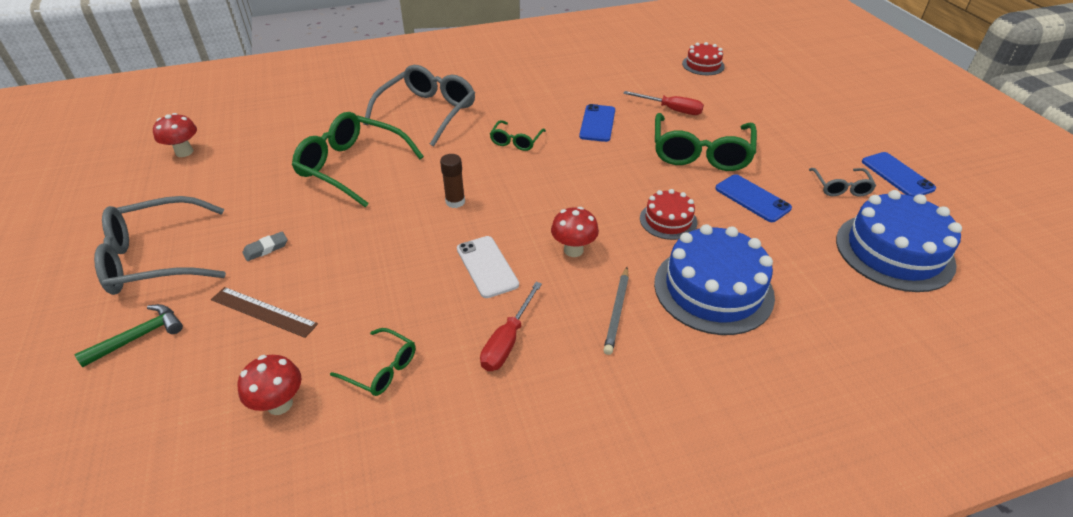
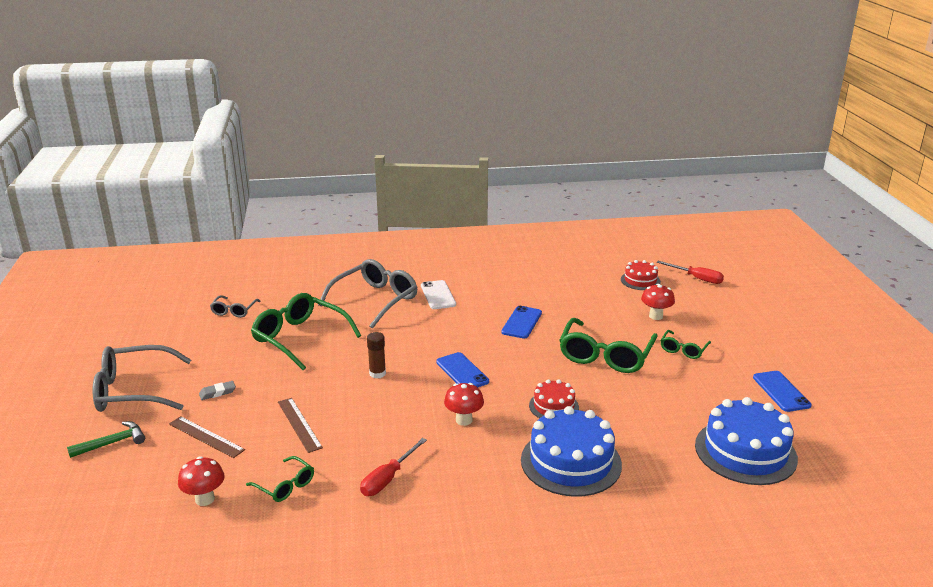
camera: 10 degrees right, 15 degrees down
red mushroom [153,113,197,157] -> red mushroom moved to [641,284,675,320]
white phone [457,236,519,298] -> white phone moved to [421,280,456,309]
green glasses [490,120,546,151] -> green glasses moved to [661,330,711,359]
grey pencil [604,267,629,355] -> none
red screwdriver [623,91,704,115] -> red screwdriver moved to [657,261,724,284]
blue phone [715,174,792,222] -> blue phone moved to [436,352,489,387]
grey glasses [809,168,876,197] -> grey glasses moved to [210,295,260,318]
none -> brown ruler [278,398,323,453]

